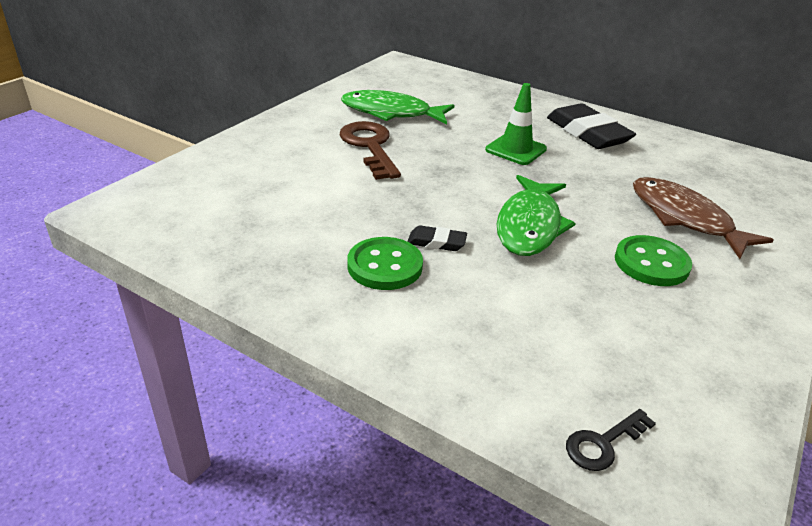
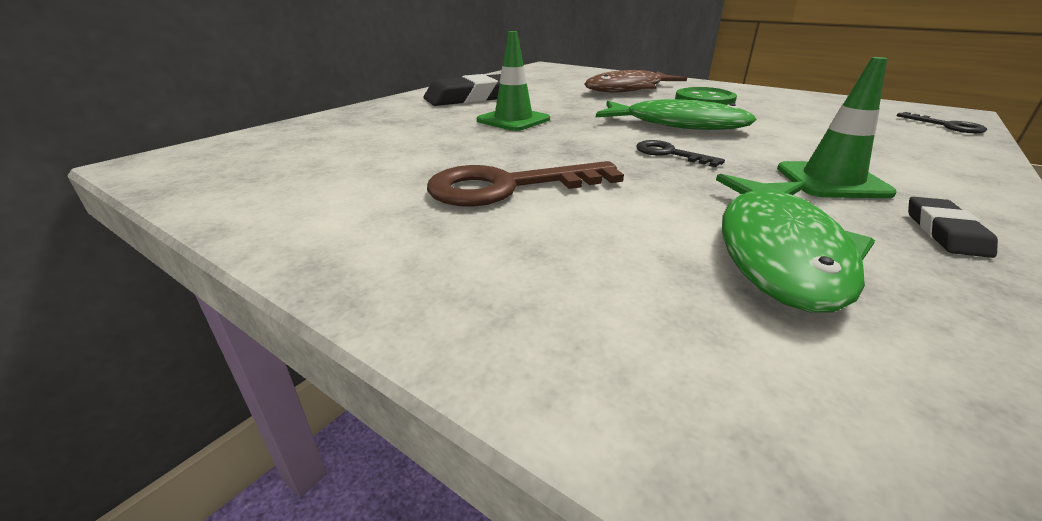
camera: 85 degrees left, 5 degrees down
green fish [341,90,454,124] -> green fish moved to [716,174,875,313]
green button [347,237,423,290] -> green traffic cone [777,57,897,198]
black eraser [407,225,467,251] -> black eraser moved to [908,197,998,258]
none -> black key [636,140,725,167]

